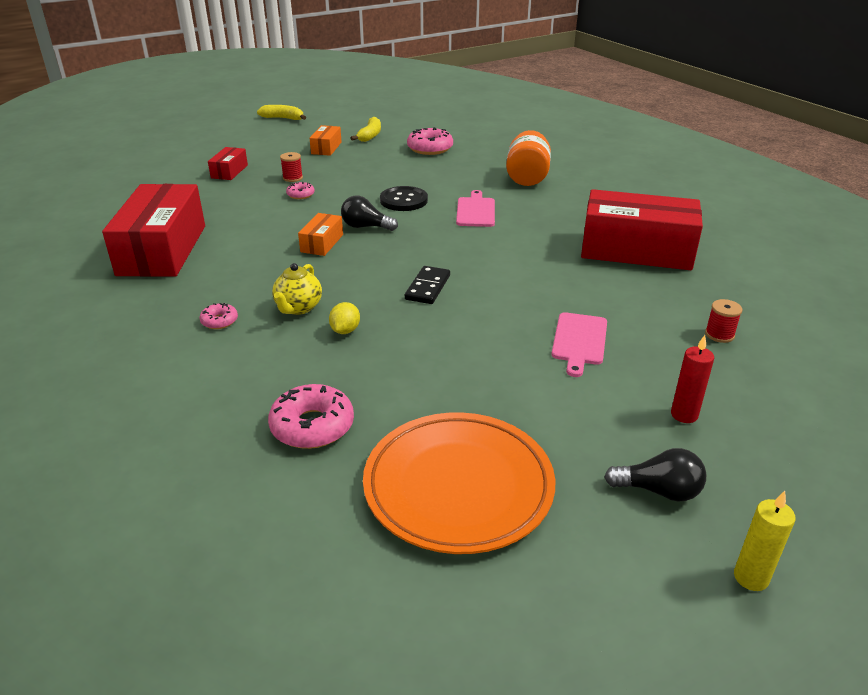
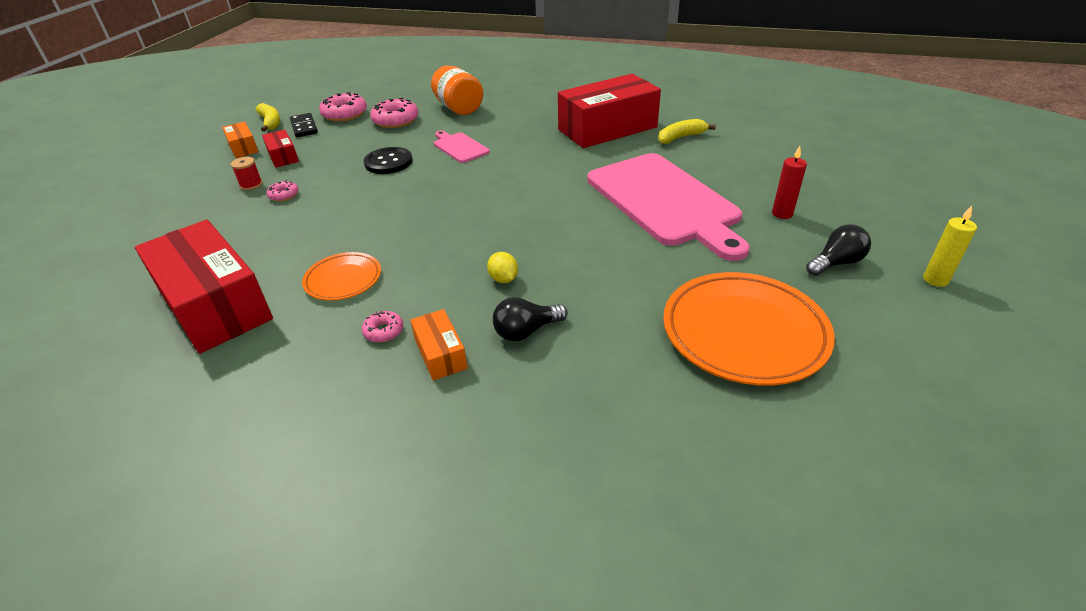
camera: 40 degrees left, 5 degrees up
red box [208,147,248,180] -> red box moved to [262,130,299,168]
yellow banana [257,105,306,120] -> yellow banana moved to [658,119,716,144]
pink donut [268,384,354,449] -> pink donut moved to [370,98,419,128]
yellow teapot [272,263,322,315] -> none
orange box [298,213,343,256] -> orange box moved to [410,309,468,381]
black light bulb [341,196,398,231] -> black light bulb moved to [493,297,568,341]
black domino [405,266,450,304] -> black domino moved to [290,113,318,137]
pink cutting board [551,312,607,377] -> pink cutting board [587,153,750,261], size x2.27
red spool [705,299,742,343] -> none
none -> orange plate [302,252,381,301]

